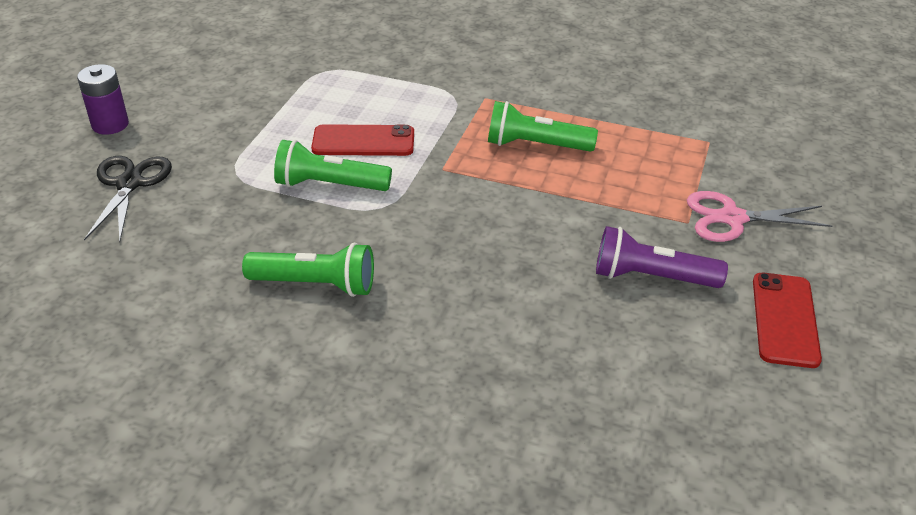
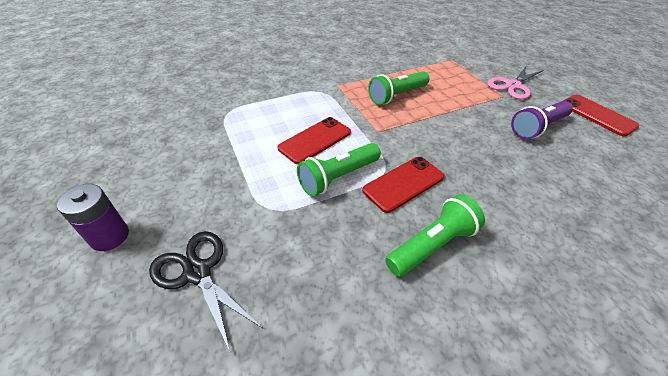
camera: 45 degrees left, 5 degrees up
none -> red phone [362,157,444,213]

